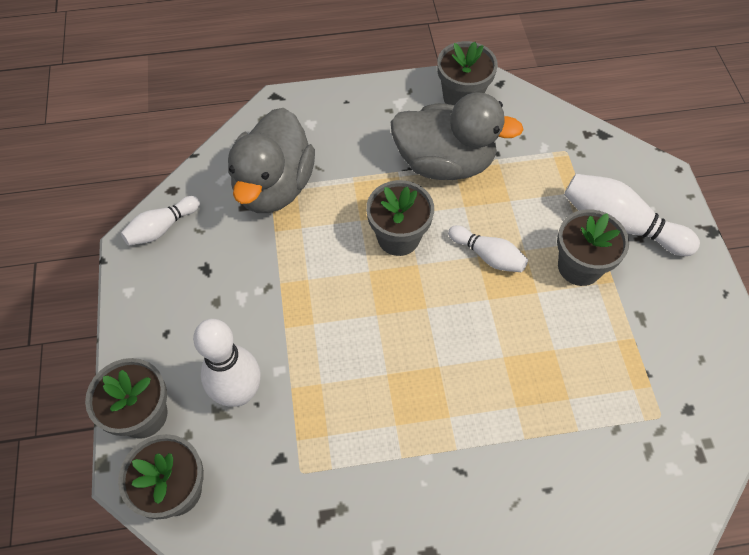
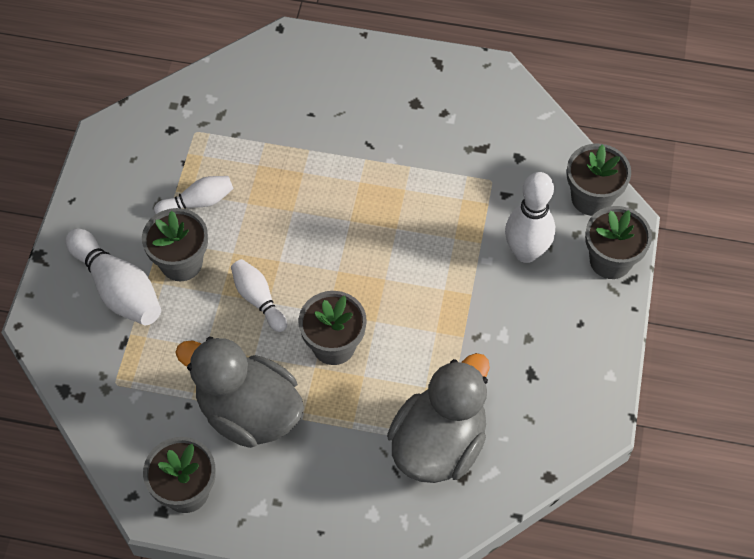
camera: 160 degrees left, 0 degrees up
white bowling pin [121,196,200,246] -> white bowling pin moved to [154,176,234,214]

